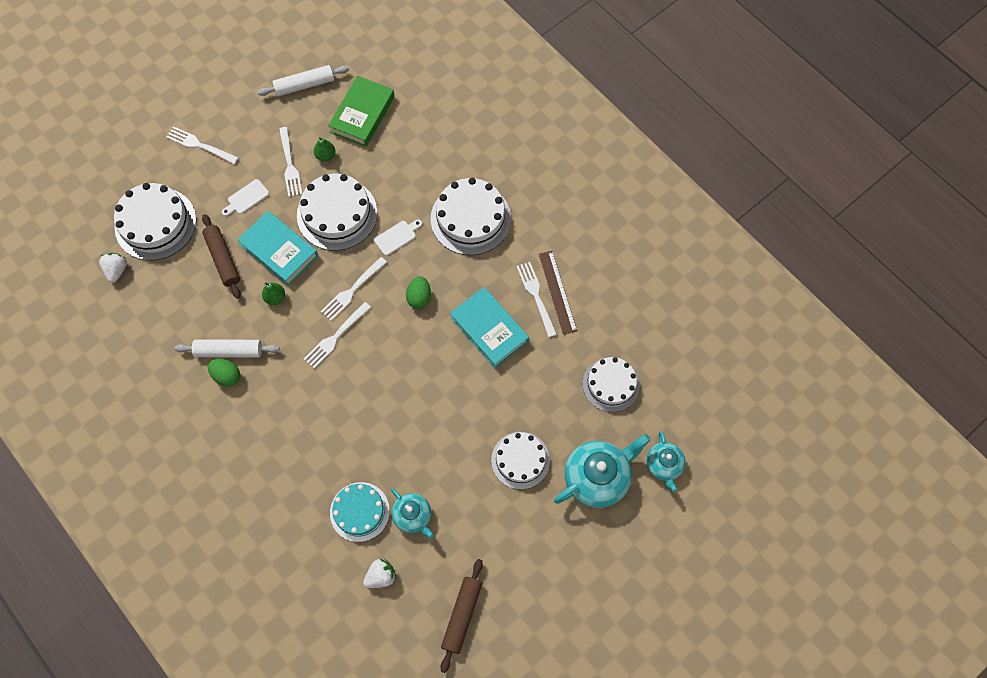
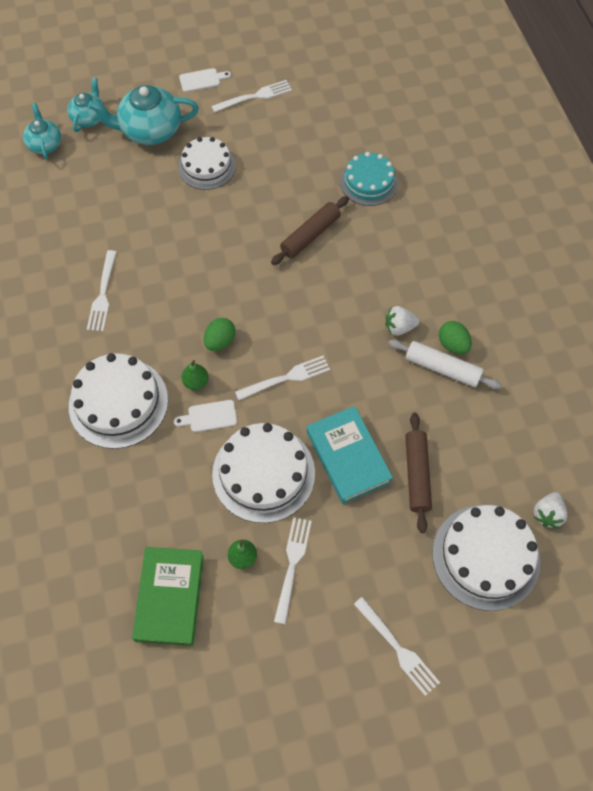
camera: 155 degrees left, 5 degrees down
white cutting board [222,179,269,216] -> white cutting board moved to [179,68,231,92]
white rolling pin [258,65,349,96] -> none
green pear [262,282,285,305] -> green pear moved to [182,360,209,390]
white fork [304,302,371,369] -> white fork moved to [211,80,292,113]
green book [328,76,395,147] -> green book turned 45 degrees counterclockwise [132,547,204,646]
white strawberry [363,559,396,588] -> white strawberry moved to [386,306,420,336]
turquoise teapot [391,489,434,538] -> turquoise teapot moved to [23,103,61,160]
brown rolling pin [440,559,483,673] -> brown rolling pin moved to [271,196,349,265]
turquoise book [450,287,529,368] -> none
brown ruler [539,251,577,335] -> none
white cake [583,357,640,412] -> none

